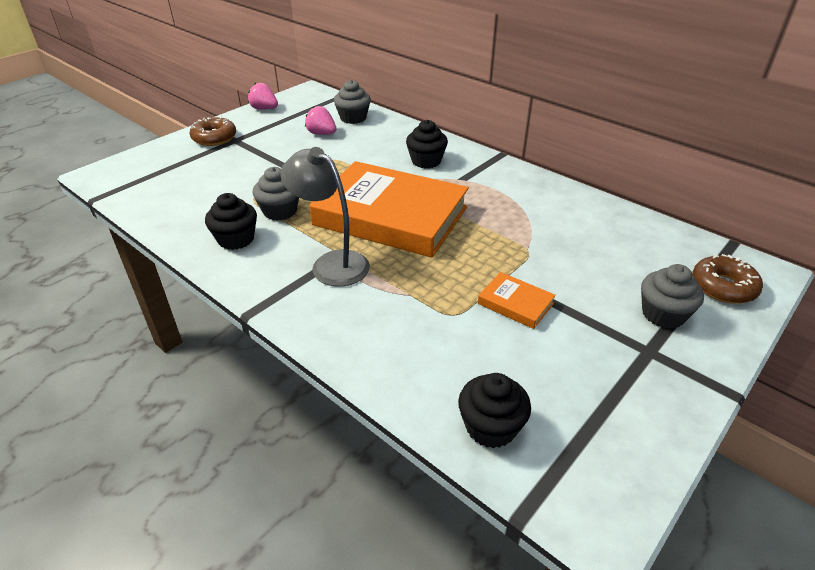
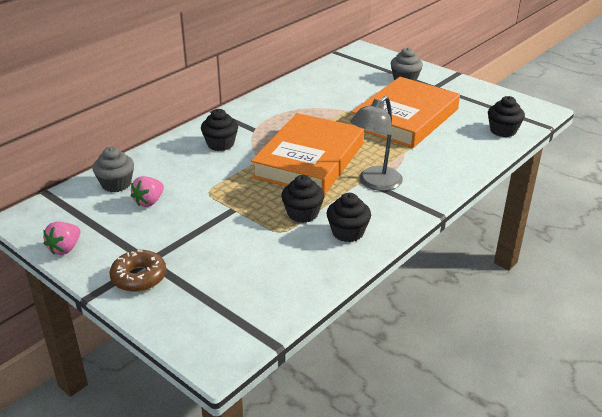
camera: 90 degrees left, 5 degrees down
grey cupcake [253,167,299,221] -> black cupcake [281,175,324,223]
orange book [478,272,556,329] -> orange book [351,77,460,148], size x2.48
brown donut [692,254,763,304] -> none

